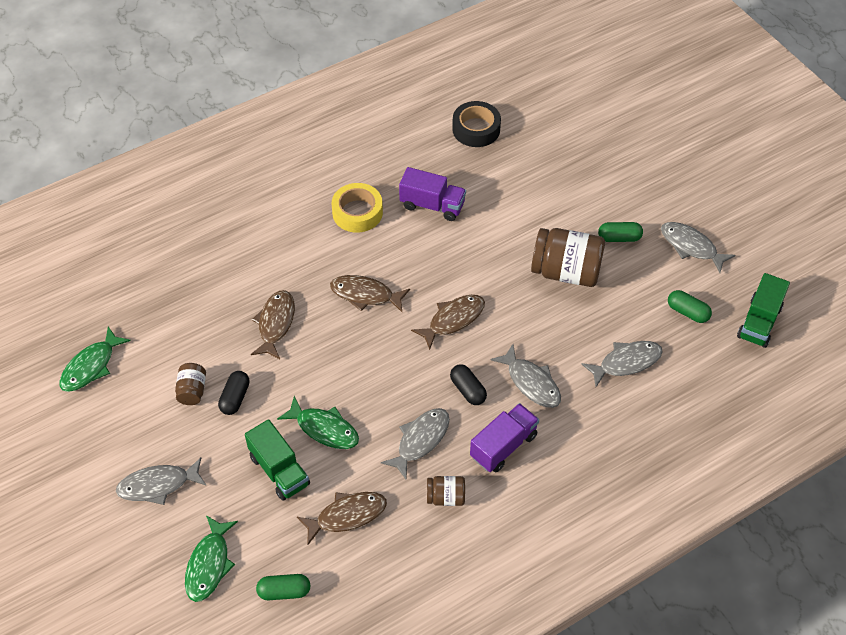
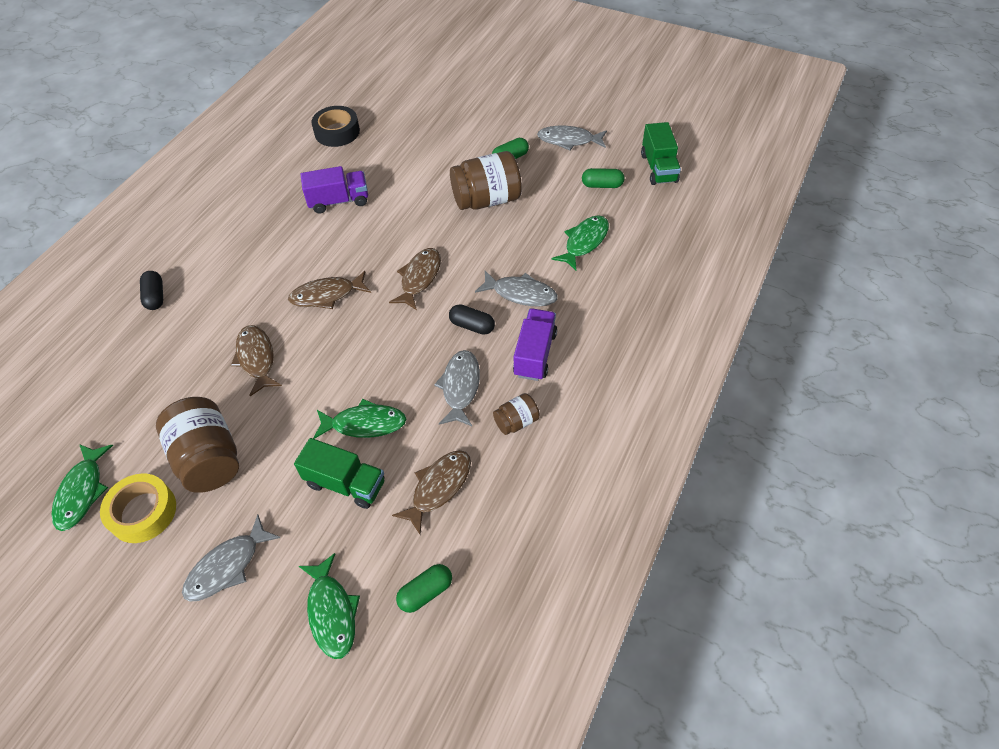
camera: 30 degrees left, 0 degrees up
brown jar [175,363,206,405] -> brown jar [156,397,239,493], size x1.98
black capsule [218,371,250,415] -> black capsule moved to [140,271,163,310]
yellow tape [332,183,383,232] -> yellow tape moved to [100,474,176,543]
grey fish [581,341,663,387] -> green fish [551,215,609,271]

